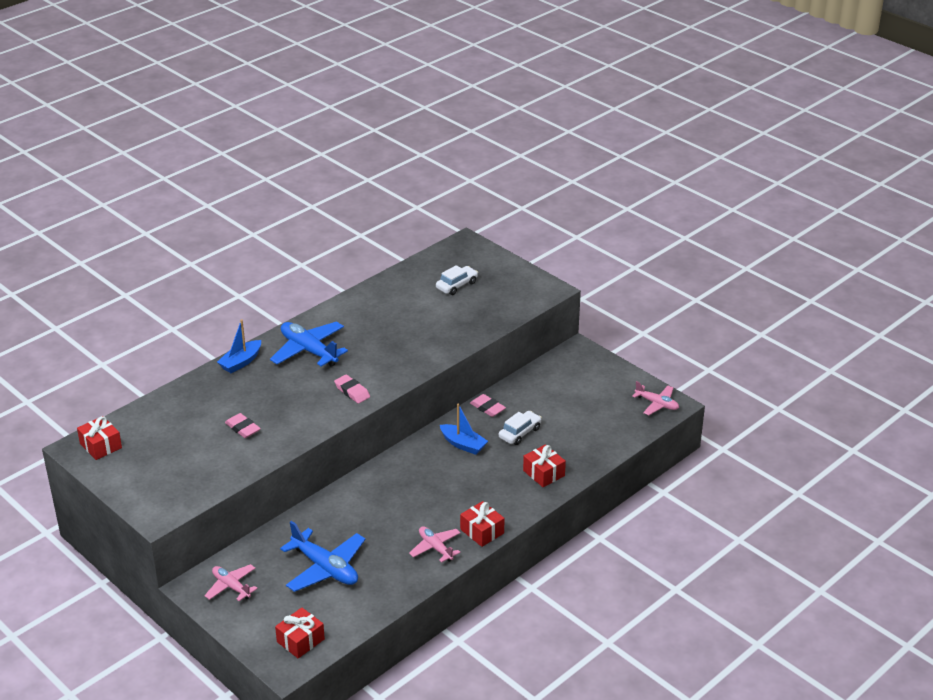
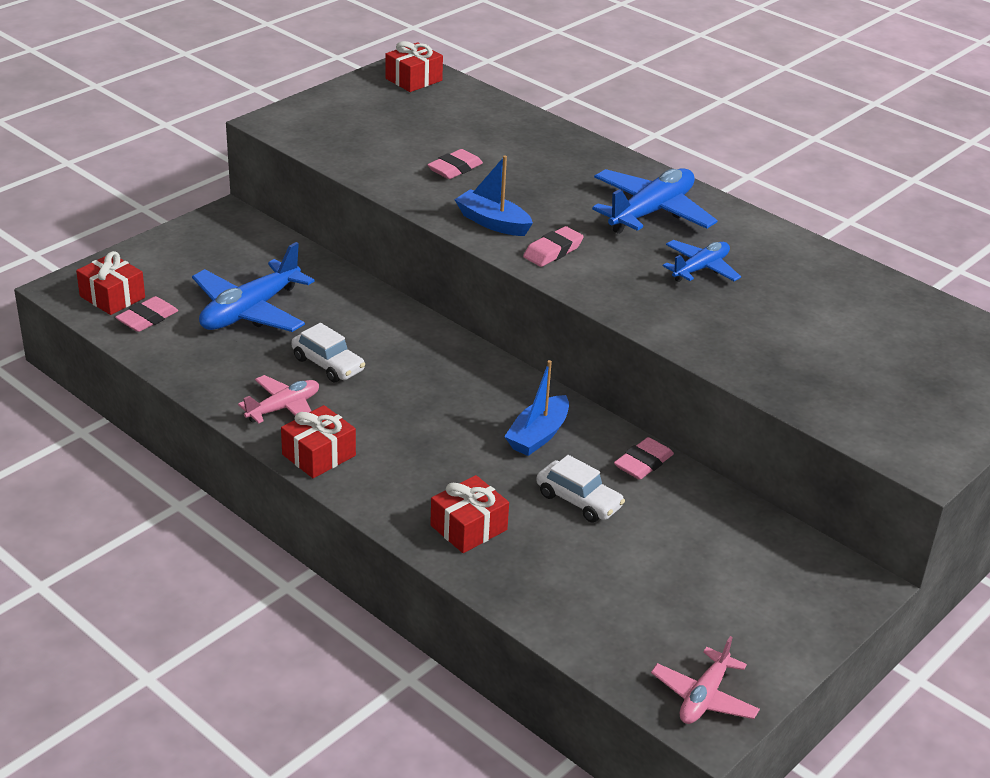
camera: 85 degrees right, 0 degrees up
pink plane [204,564,258,601] -> none
blue boat [217,319,261,373] -> blue boat moved to [454,155,533,236]
white car [436,265,478,295] -> white car moved to [291,323,365,382]
none -> pink eraser [115,296,178,332]
none -> blue plane [663,240,741,282]

